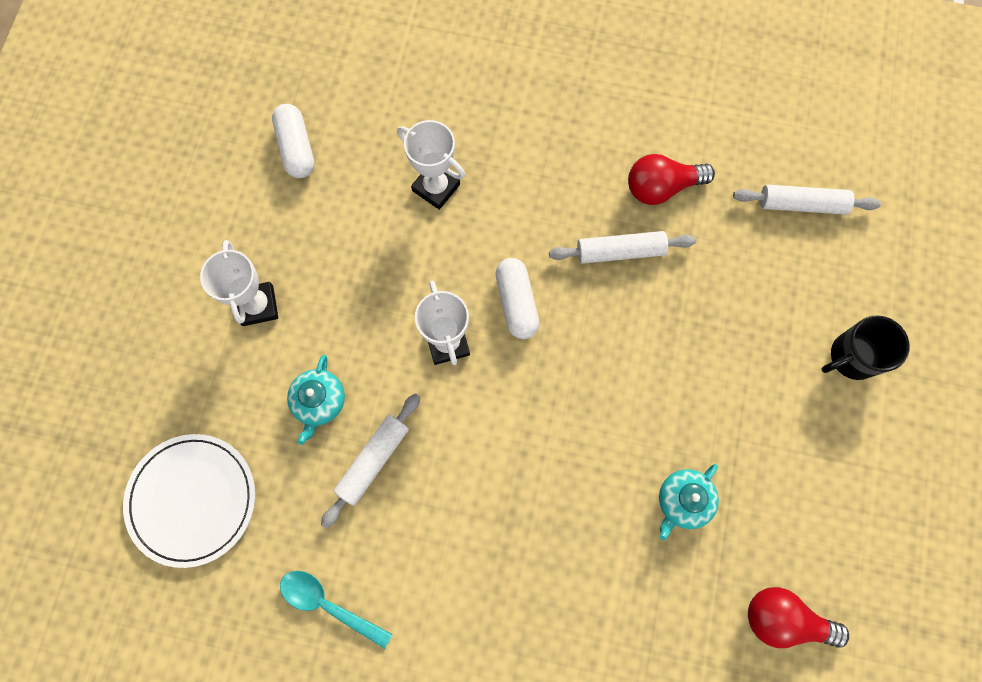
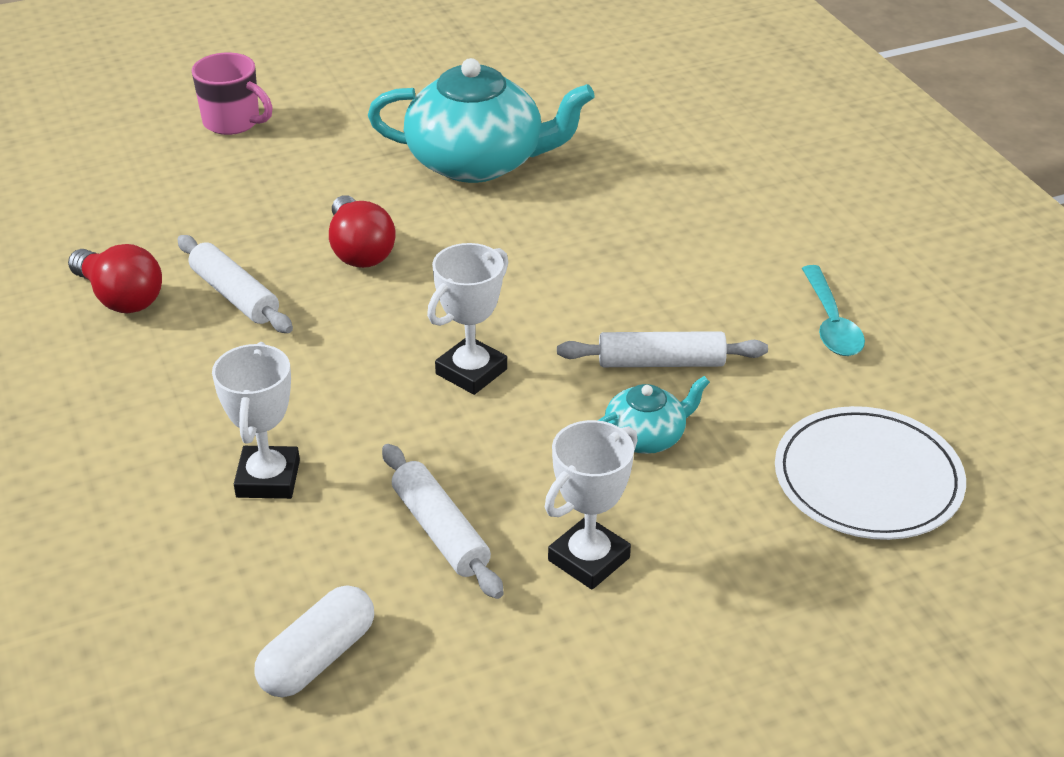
camera: 125 degrees left, 35 degrees down
white capsule [496,258,539,339] -> none
turquoise teapot [659,464,719,540] -> turquoise teapot [368,58,595,183], size x2.10
white rolling pin [733,185,881,215] -> white rolling pin moved to [382,444,504,599]
red light bulb [748,587,849,648] -> red light bulb moved to [329,195,396,268]
black mug [821,315,910,380] -> pink mug [192,52,273,135]

